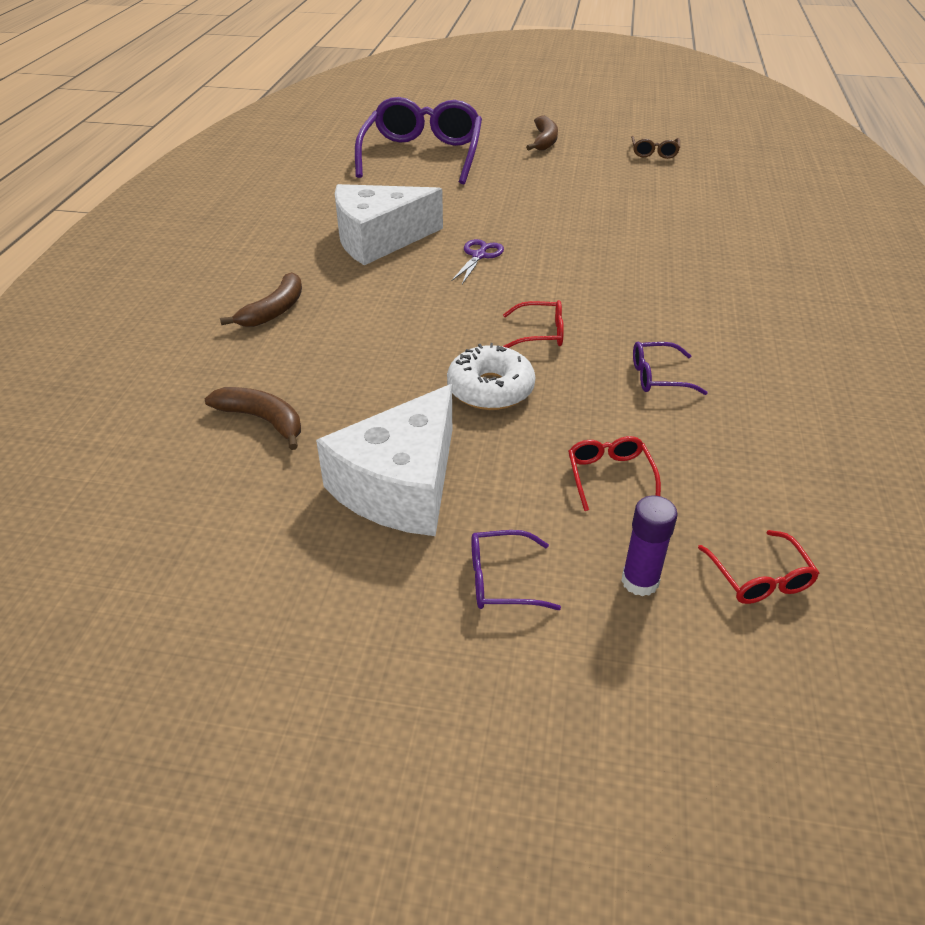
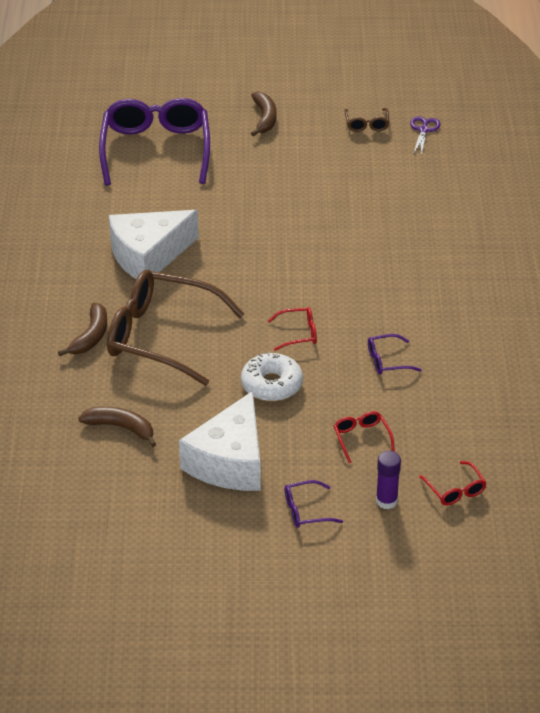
camera: 10 degrees left, 0 degrees up
purple scissors [451,239,504,284] -> purple scissors moved to [410,116,441,156]
none -> brown glasses [107,270,244,386]

